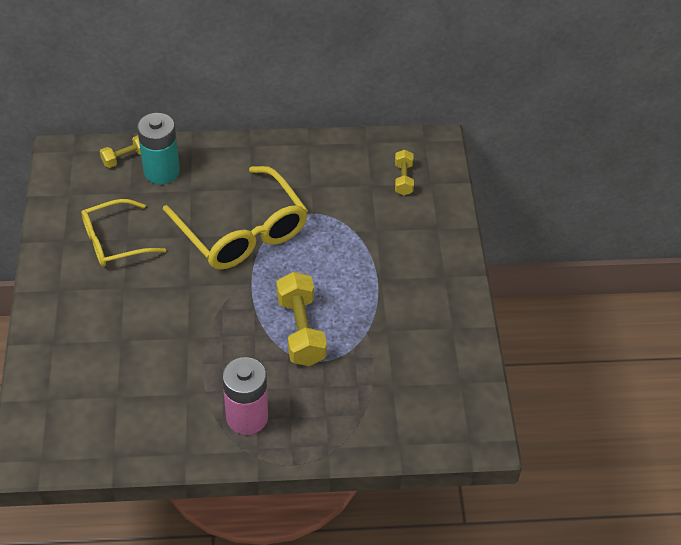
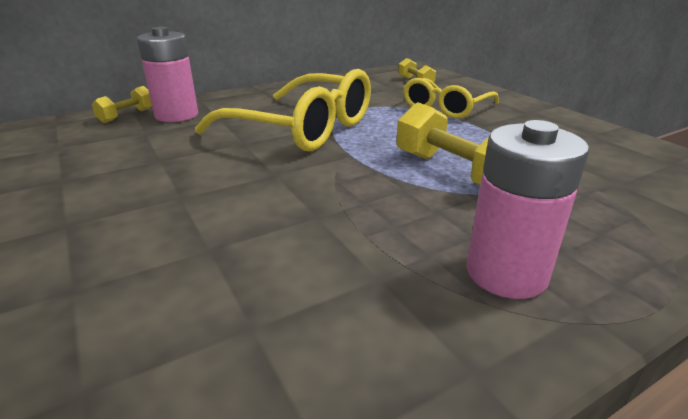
camera: 25 degrees left, 20 degrees down
yellow glasses [81,199,166,267] -> yellow glasses moved to [403,78,499,119]
turquoise battery [137,113,180,185] -> pink battery [137,27,198,122]

